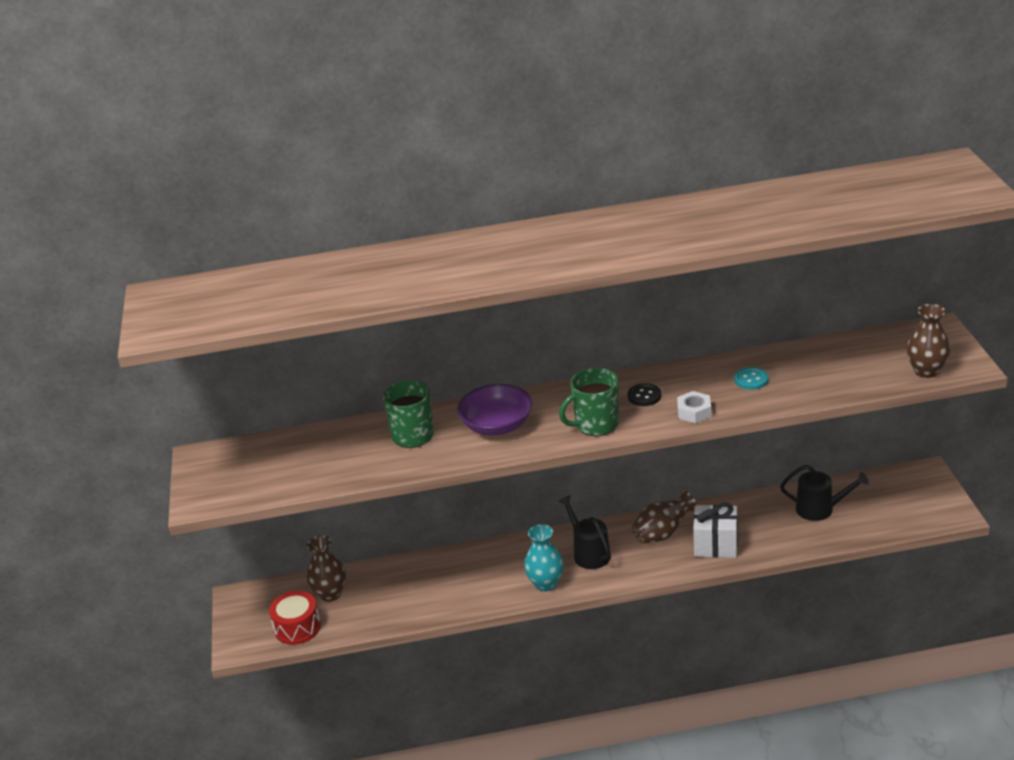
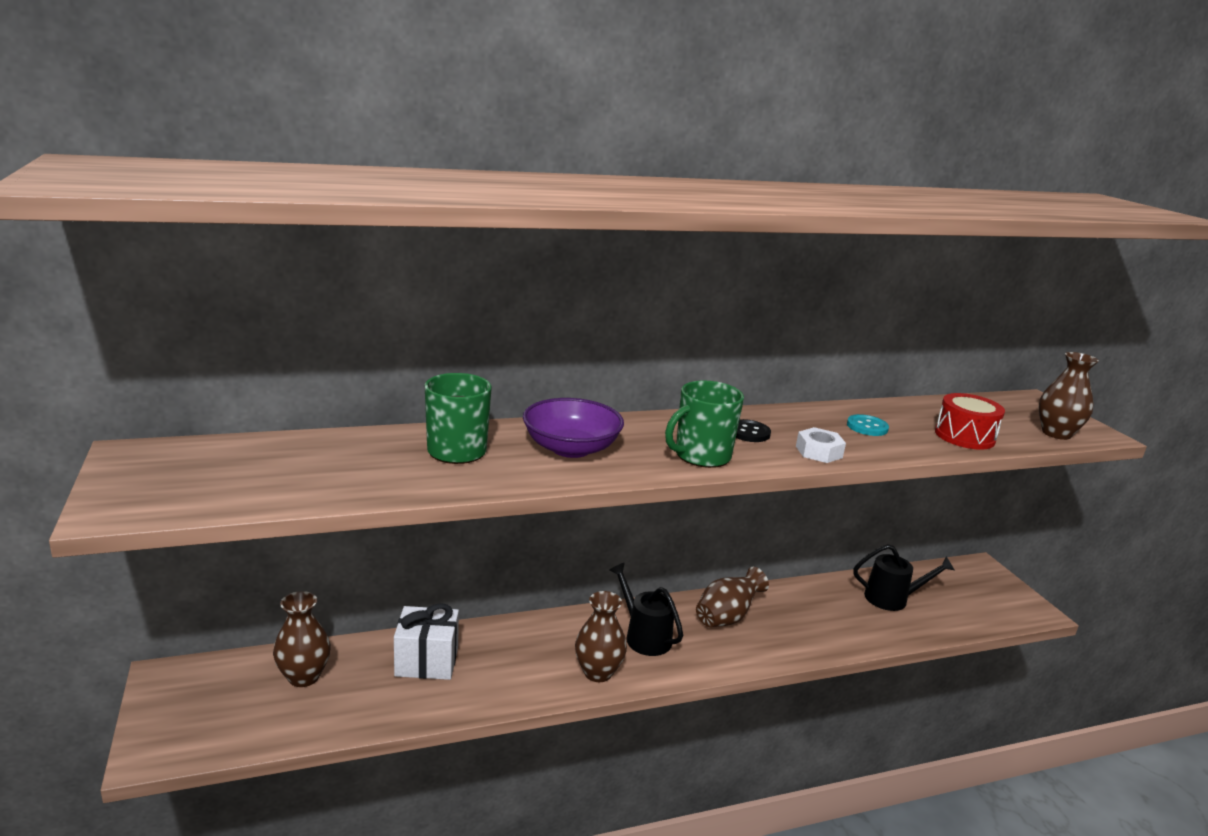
camera: 15 degrees left, 10 degrees down
red drum [269,591,321,645] -> red drum moved to [935,393,1005,450]
turquoise vase [524,524,564,591] -> brown vase [575,591,627,682]
white gift [693,503,738,558] -> white gift moved to [394,603,459,680]

